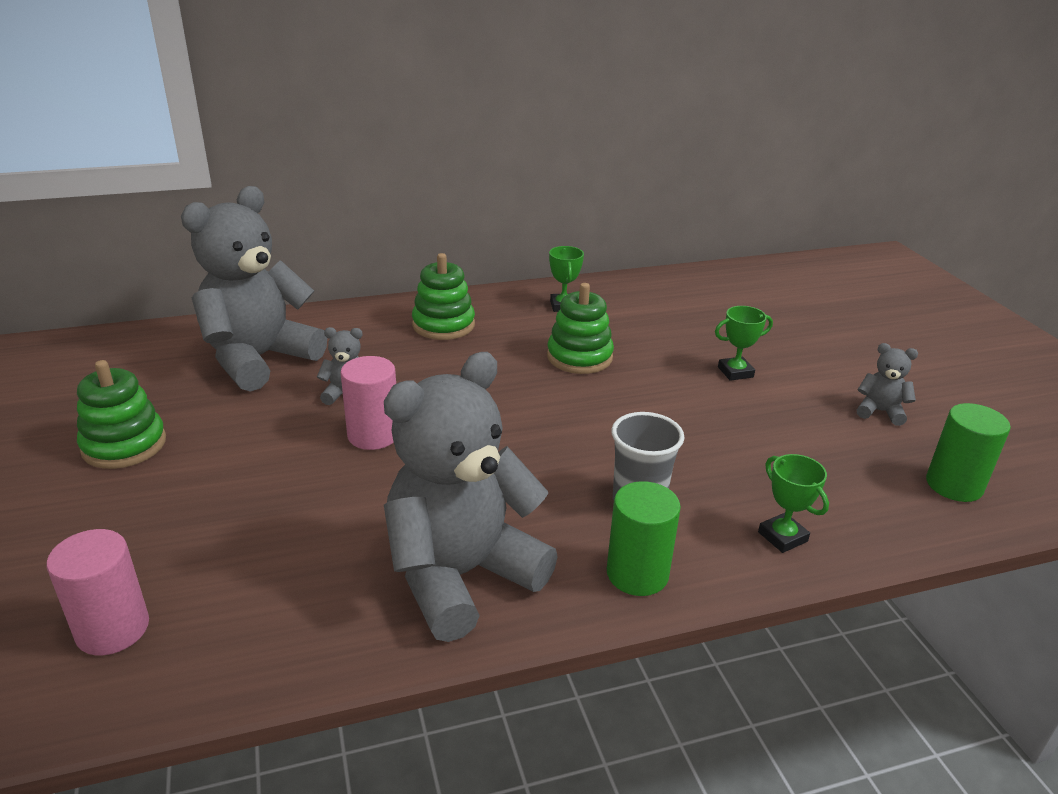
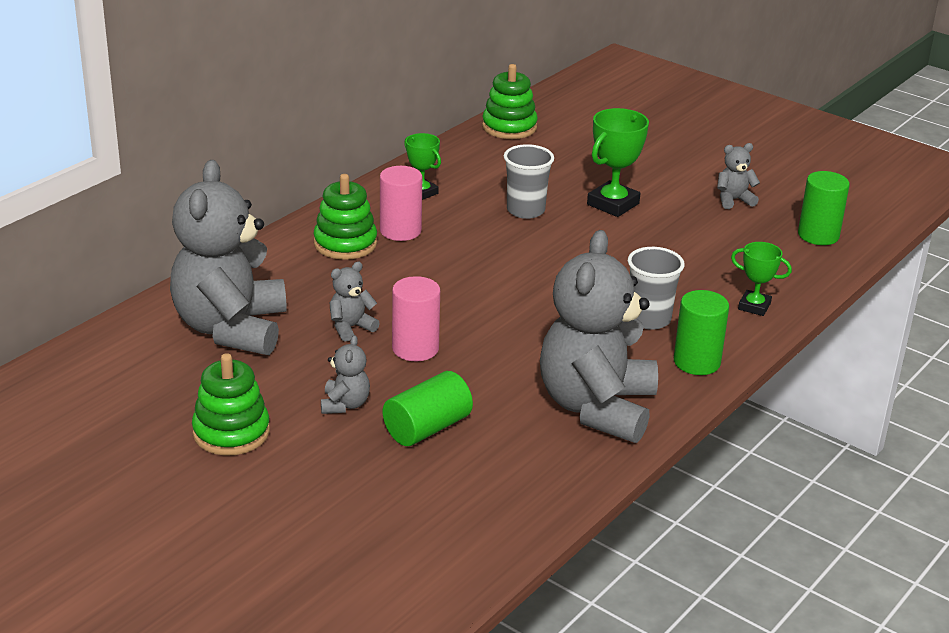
camera: 35 degrees left, 0 degrees up
pink cylinder [46,529,149,655] -> pink cylinder moved to [380,166,422,241]
green stacking toy [547,283,614,374] -> green stacking toy moved to [482,64,538,139]
green trophy [715,306,773,381] -> green trophy [587,108,649,217], size x1.60
none -> grey teddy bear [321,335,370,414]
none -> green cylinder [383,371,473,446]
none -> grey cup [504,144,554,219]

